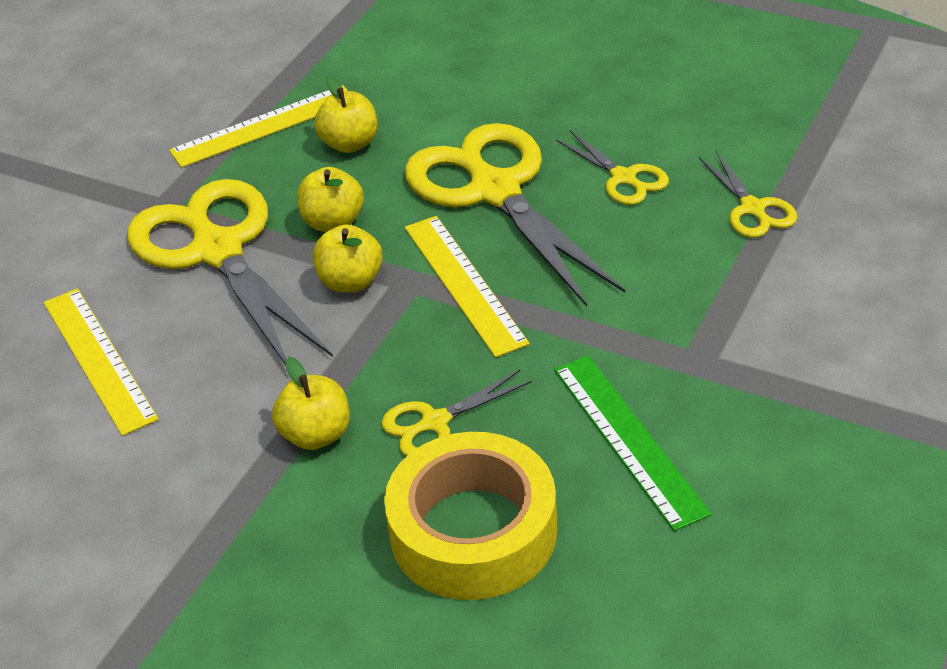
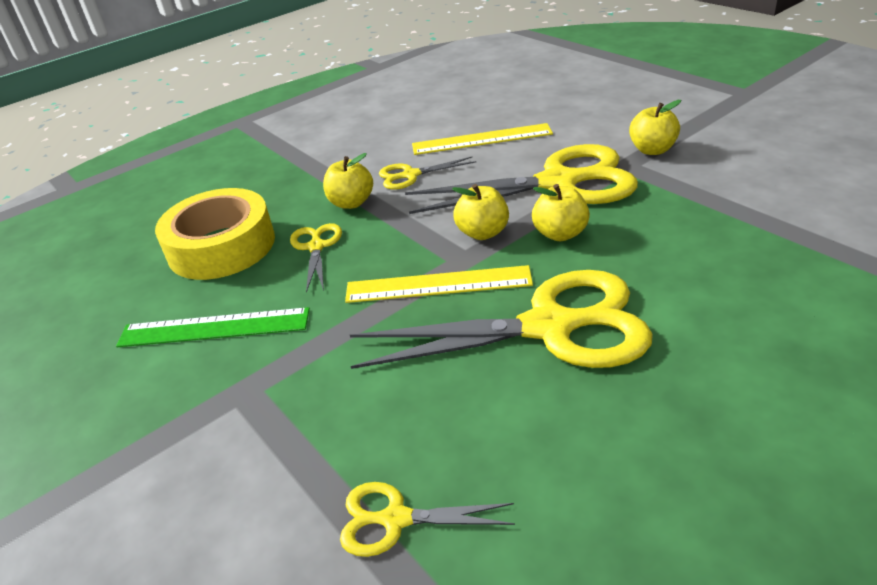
camera: 115 degrees right, 5 degrees down
yellow ruler [169,85,348,168] -> none
yellow apple [314,75,377,153] -> yellow apple moved to [629,100,681,155]
yellow scissors [556,131,669,205] -> yellow scissors moved to [379,157,476,190]

